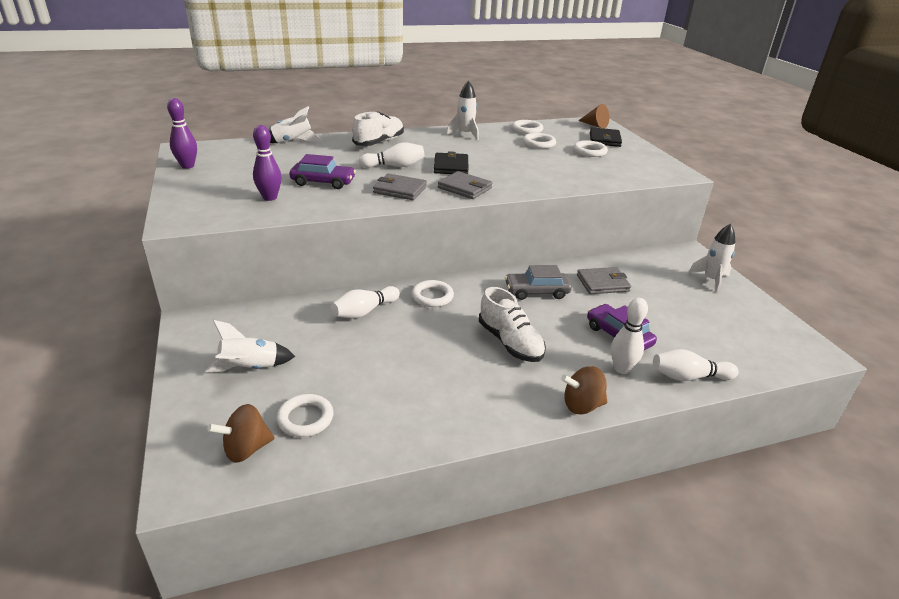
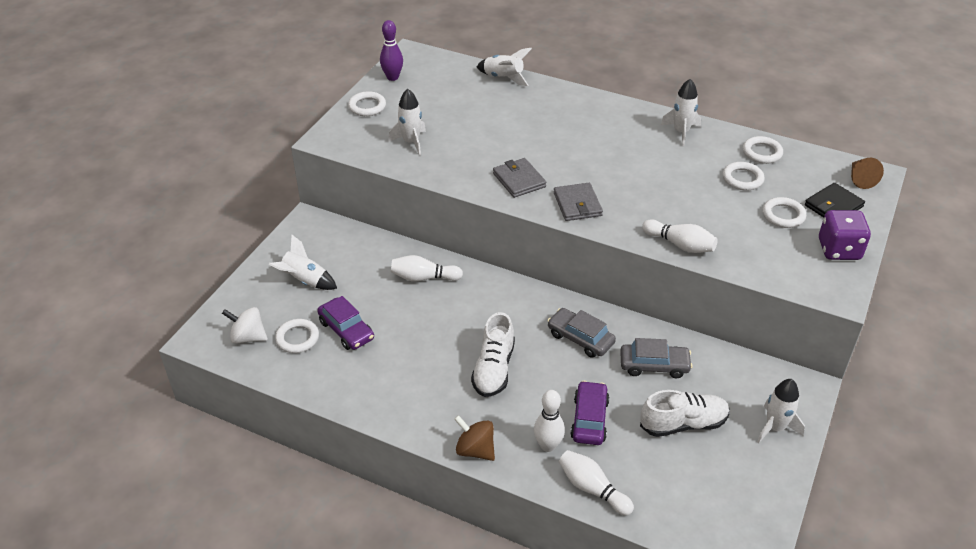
camera: 45 degrees right, 10 degrees up
brown spinning top [207,404,275,463] -> white spinning top [222,307,268,344]
purple bowling pin [253,125,282,201] -> white rocket [388,89,426,155]
purple car [289,154,356,189] -> purple car moved to [317,296,374,350]
white shoe [352,111,404,146] -> white shoe moved to [640,390,730,437]
white bowling pin [359,143,425,168] -> white bowling pin moved to [642,219,718,253]
white ring [411,280,454,307] -> white ring moved to [348,91,386,116]
black wallet [434,151,469,174] -> none
grey wallet [577,267,631,294] -> grey car [620,338,693,378]
none -> purple dice [819,210,871,260]

